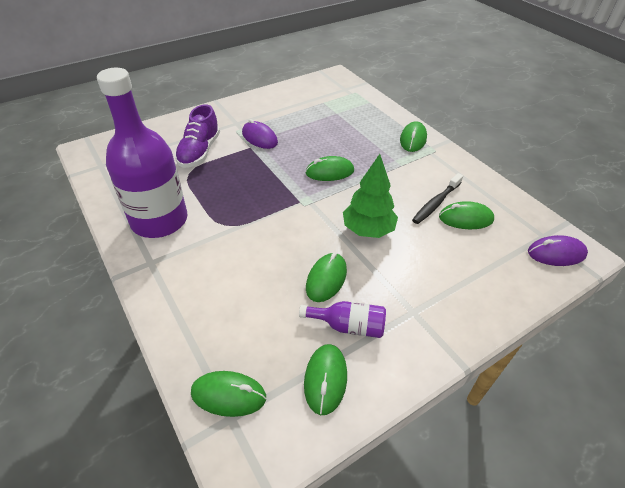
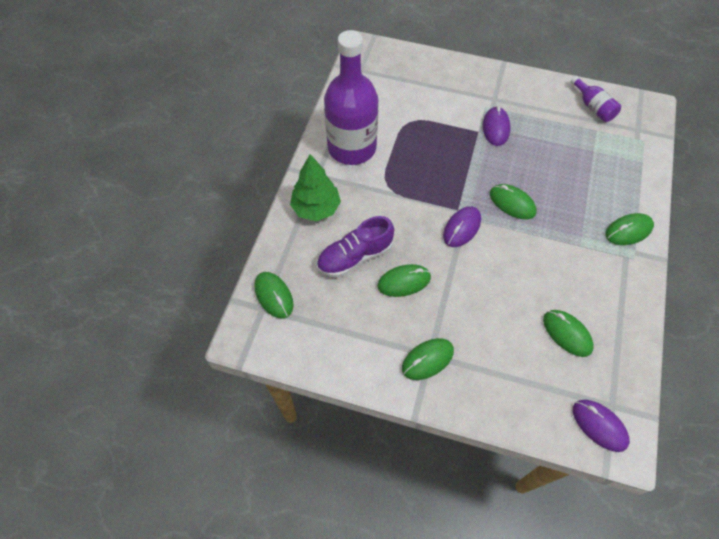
camera: 50 degrees right, 15 degrees up
purple shoe [175,104,220,168] -> purple shoe moved to [317,216,394,277]
purple bottle [299,301,386,338] -> purple bottle moved to [571,76,621,122]
green mouse [304,344,347,415] -> green mouse moved to [402,338,454,380]
green tree [343,154,398,238] -> green tree moved to [290,154,341,221]
black toothbrush [412,173,463,224] -> none
none -> purple mouse [443,206,481,247]

